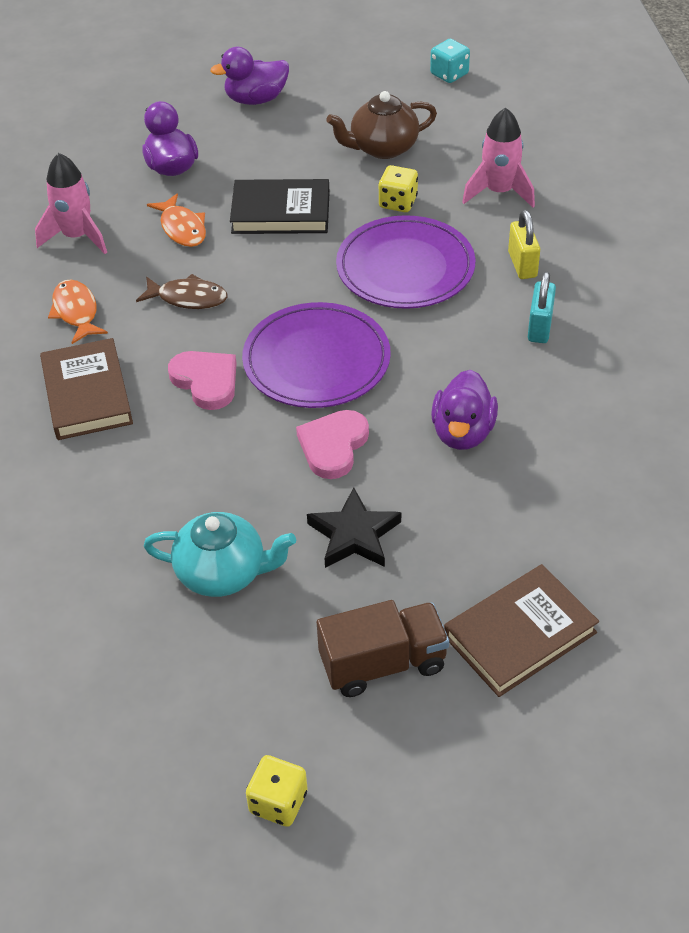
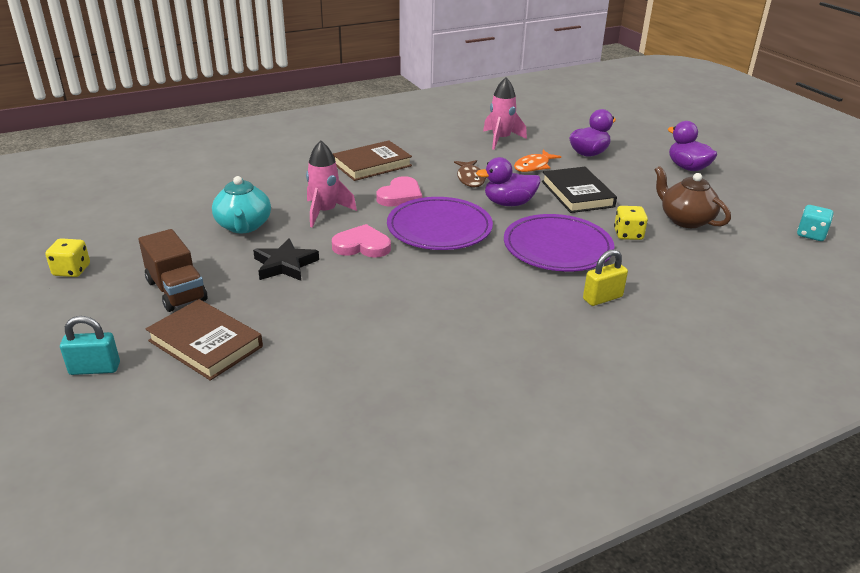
camera: 70 degrees right, 15 degrees down
orange fish [48,280,108,344] -> none
purple duck [431,370,498,450] -> purple duck moved to [476,157,540,206]
pink rocket [462,108,535,208] -> pink rocket moved to [306,140,357,227]
turquoise padlock [528,271,556,343] -> turquoise padlock moved to [60,316,120,375]

